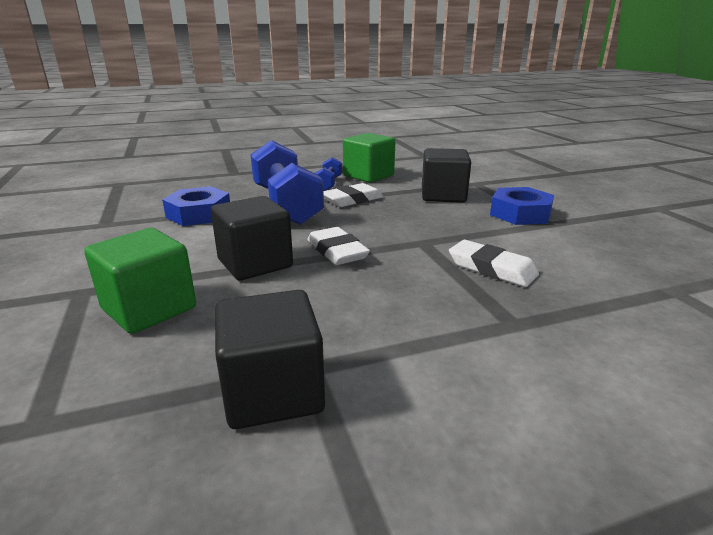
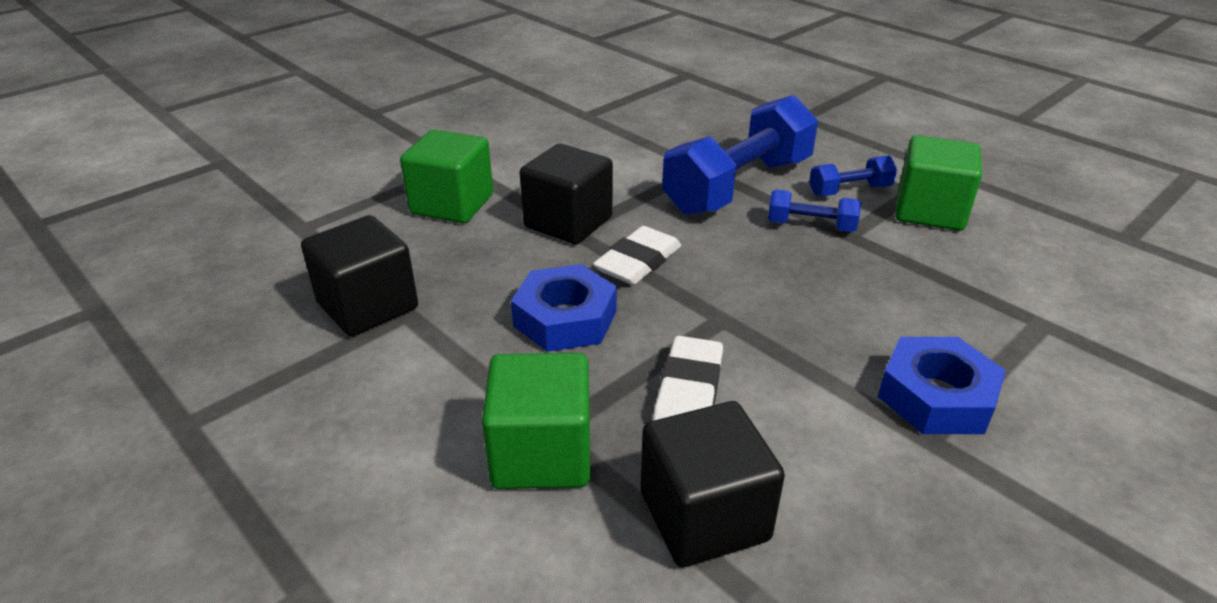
camera: 65 degrees right, 10 degrees up
blue nut [162,187,230,226] -> blue nut moved to [511,264,617,352]
white eraser [323,183,383,207] -> blue dumbbell [768,189,861,232]
black cube [422,148,471,203] -> black cube moved to [640,401,785,567]
none -> green cube [482,353,590,489]

